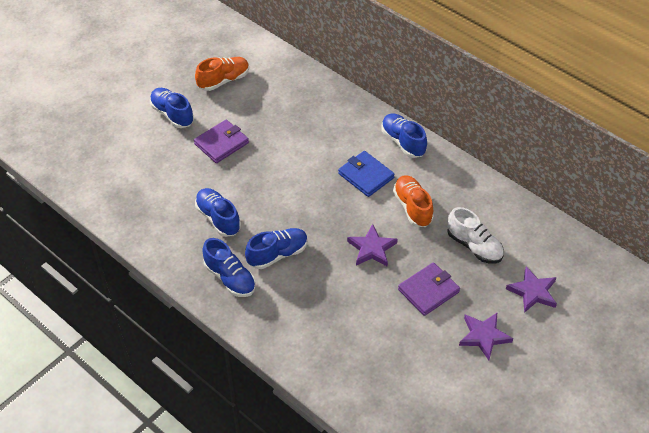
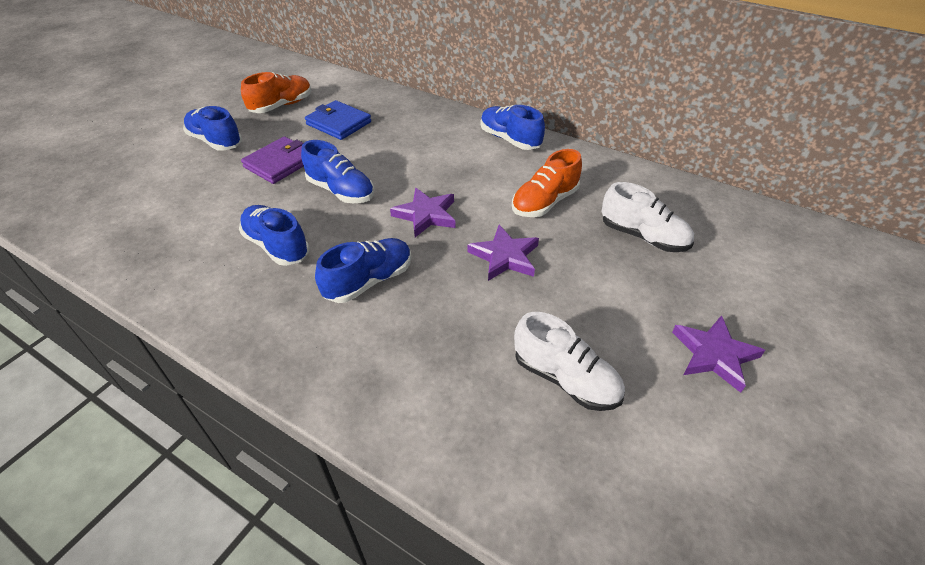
camera: 10 degrees left, 5 degrees down
blue shoe [202,238,256,297] -> blue shoe moved to [301,140,374,203]
blue wallet [338,151,395,197] -> blue wallet moved to [305,100,371,140]
orange shoe [393,175,434,227] -> orange shoe turned 105 degrees counterclockwise [512,149,582,217]
purple wallet [398,262,460,316] -> none
purple star [506,267,557,313] -> purple star moved to [390,188,455,237]
none -> white shoe [514,312,625,411]

